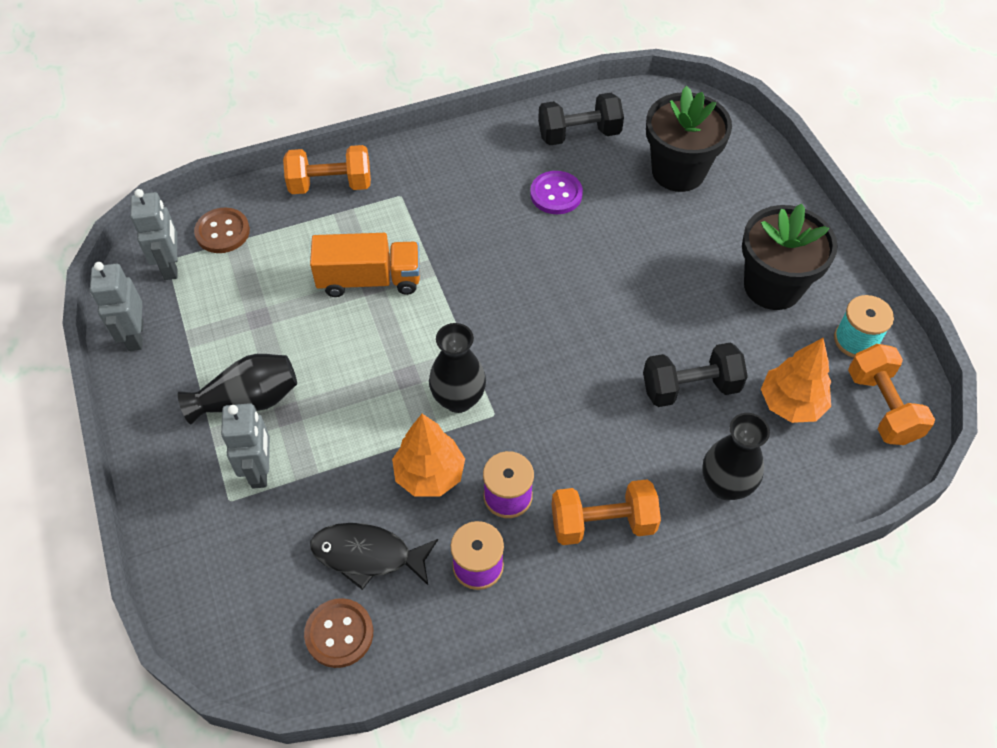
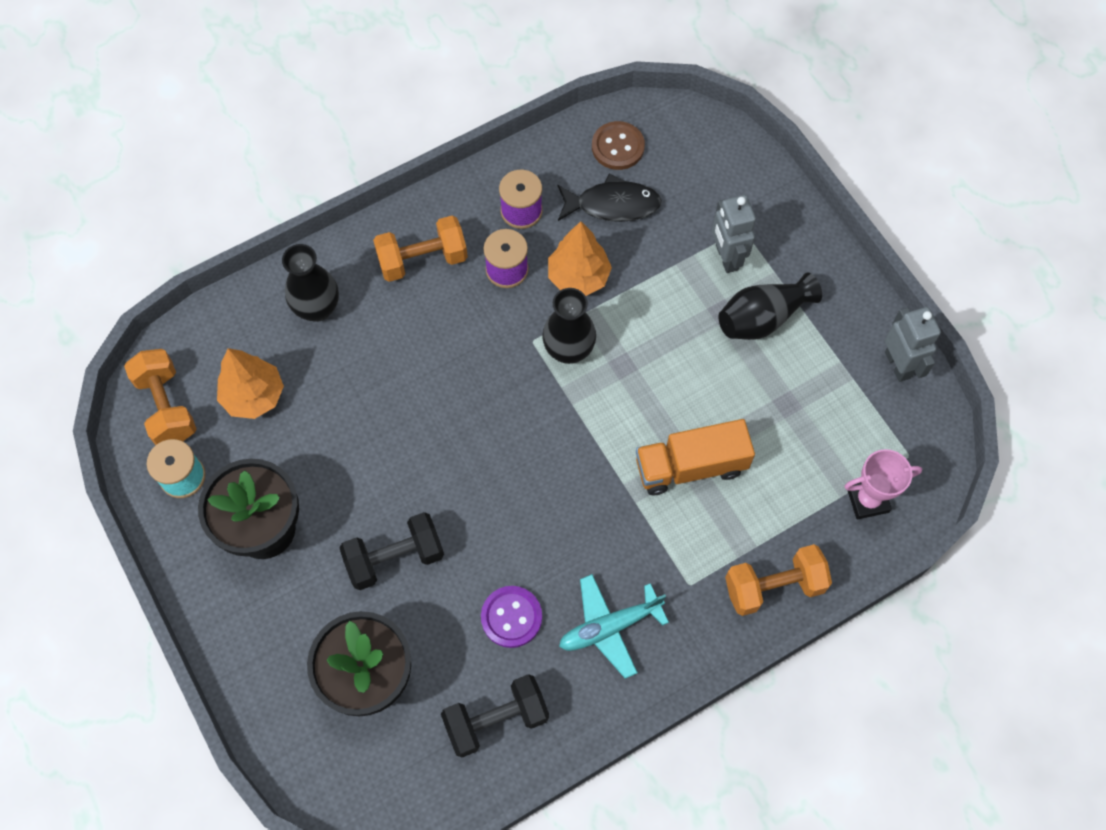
camera: 170 degrees right, 10 degrees up
grey robot [130,189,178,280] -> none
brown button [194,208,250,253] -> pink trophy [844,449,922,519]
black dumbbell [643,342,748,407] -> black dumbbell moved to [340,512,444,590]
none -> turquoise plane [559,574,669,679]

